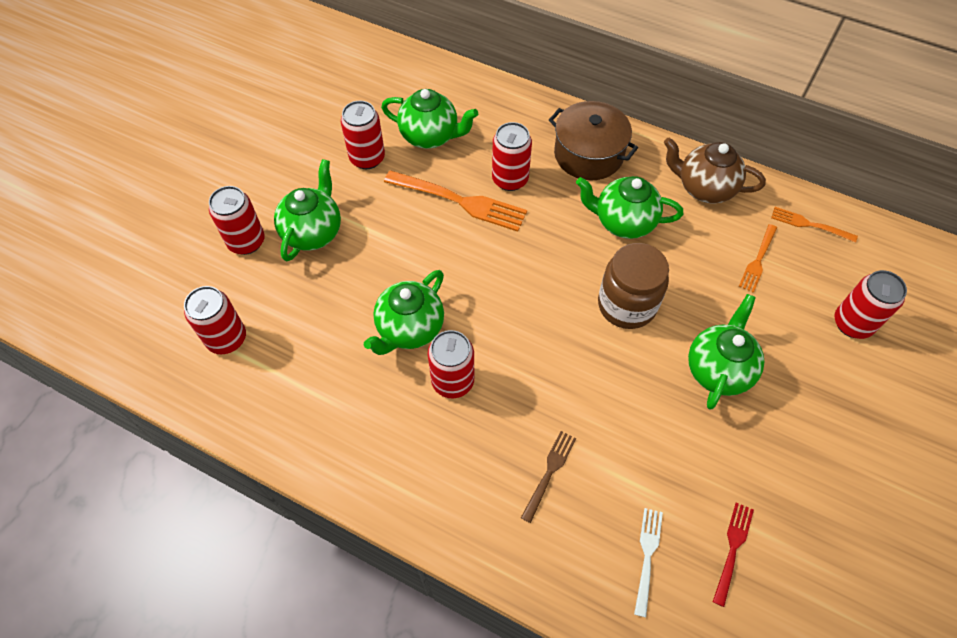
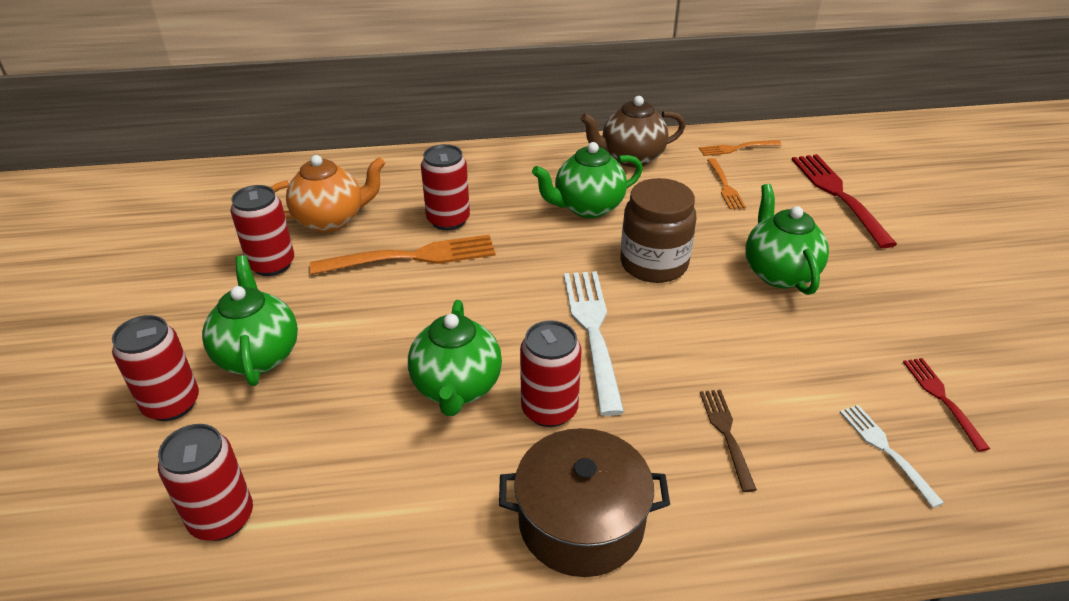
camera: 35 degrees left, 20 degrees down
green teapot [381,89,478,149] -> orange teapot [271,155,385,232]
brown pot [549,101,638,180] -> brown pot moved to [499,428,670,577]
red can [835,270,907,339] -> red fork [792,154,897,248]
none -> white fork [564,271,624,416]

